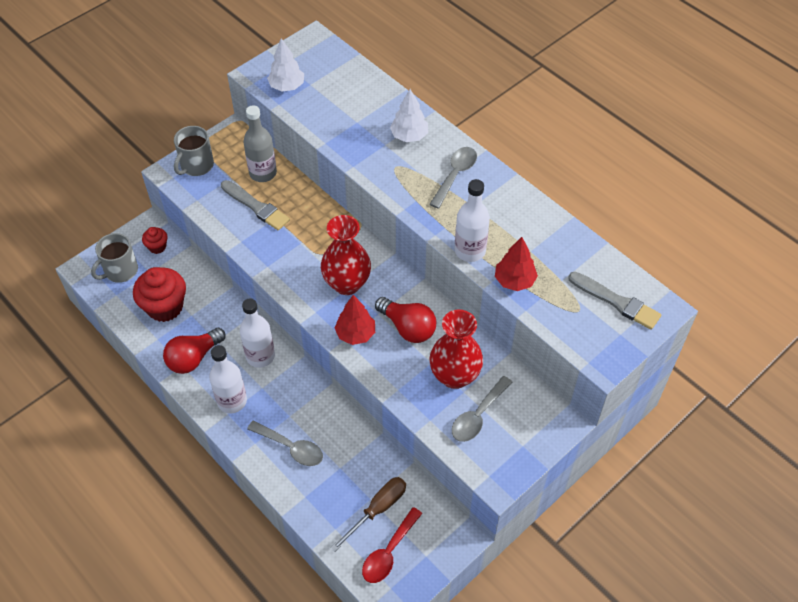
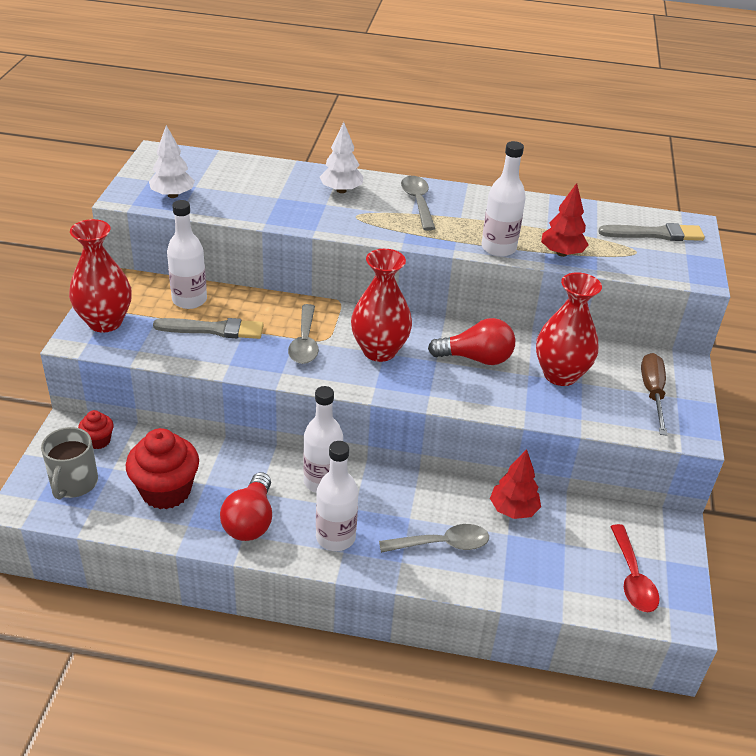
camera: 40 degrees left, 15 degrees down
grey mug [174,126,214,176] -> red vase [69,219,131,333]
grey bottle [243,105,277,182] -> white bottle [167,200,207,309]
brown screwdriver [331,477,406,552] -> brown screwdriver moved to [641,353,668,436]
red tree [335,295,375,345] -> red tree moved to [490,449,541,519]
grey spoon [452,376,512,442] -> grey spoon moved to [288,304,319,364]

